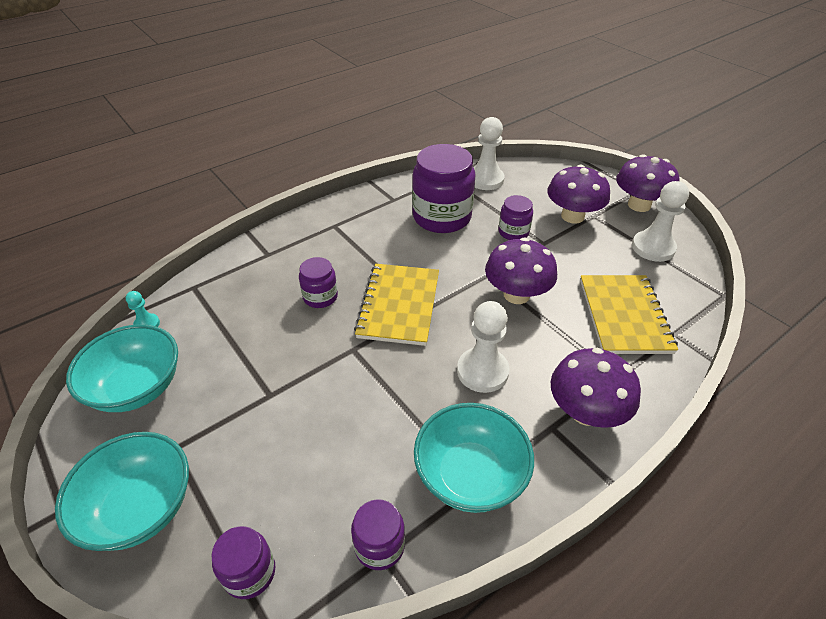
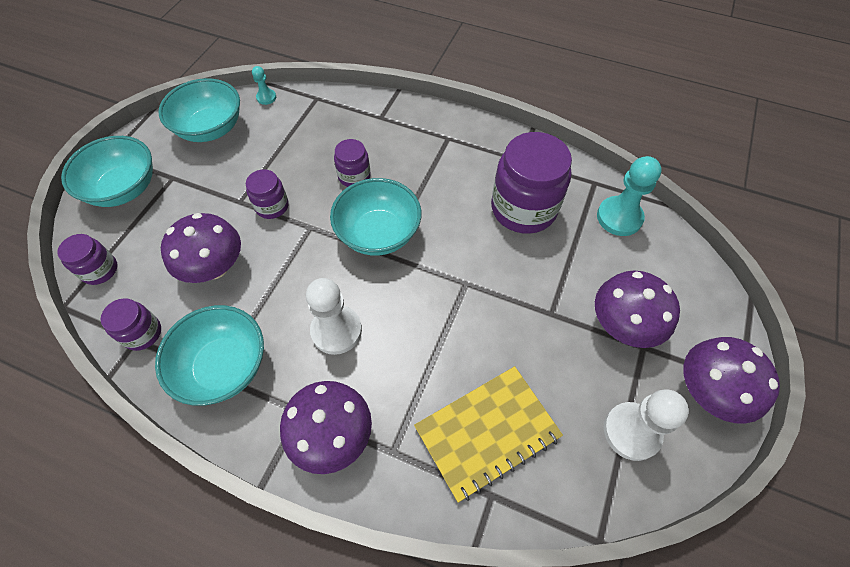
camera: 60 degrees right, 15 degrees up
yellow notebook [354,264,439,346] -> turquoise bowl [330,178,421,255]
white pawn [474,117,504,190] -> turquoise pawn [597,156,662,236]
purple mushroom [485,237,557,304] -> purple mushroom moved to [161,213,241,283]
purple jar [499,195,533,240] -> purple jar moved to [246,169,289,219]

